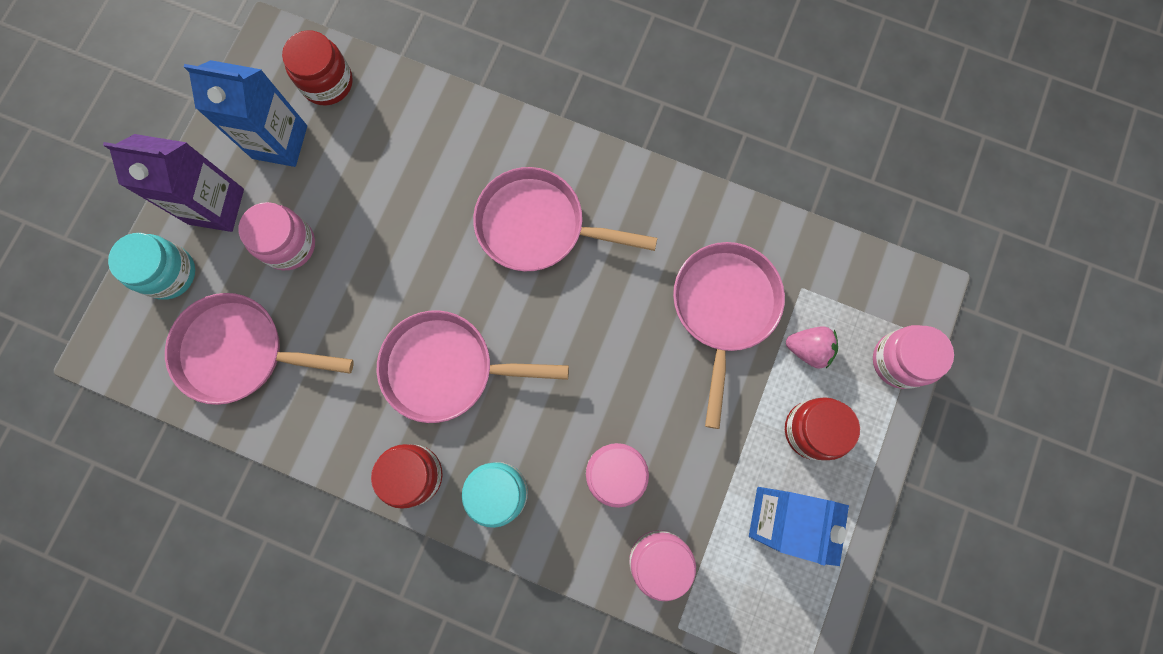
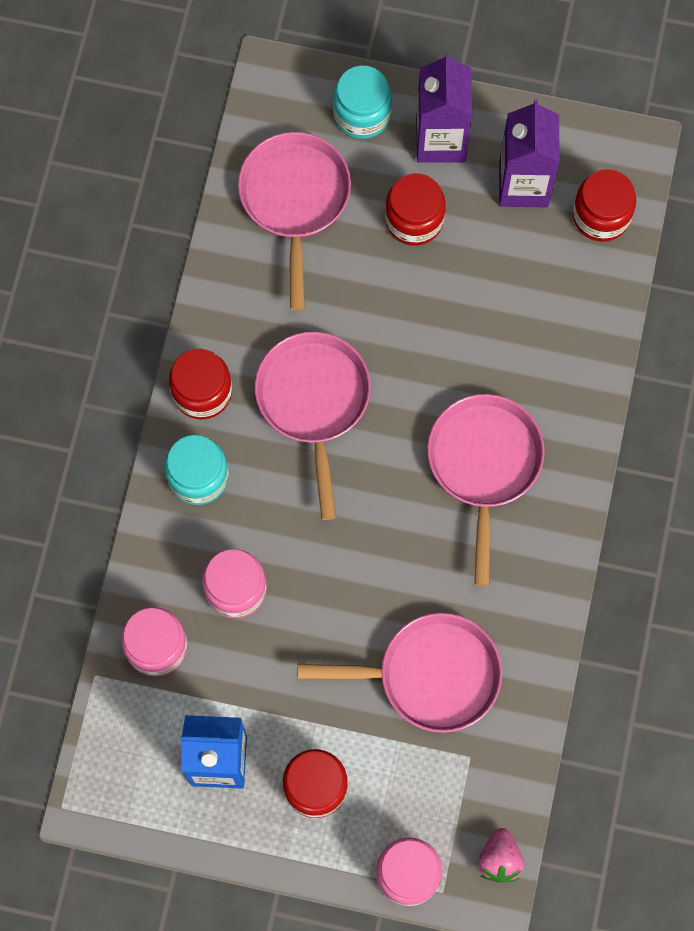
camera: 80 degrees right, 5 degrees down
blue carton [184,60,307,167] -> purple carton [499,99,560,207]
pink jar [239,202,315,270] -> red jar [385,173,446,246]
pink strawberry [786,326,838,369] -> pink strawberry moved to [478,828,524,883]

